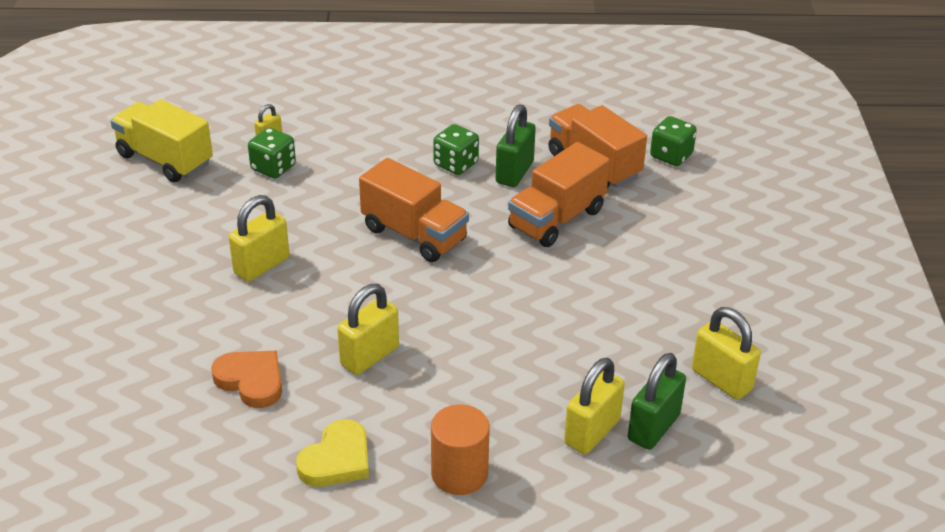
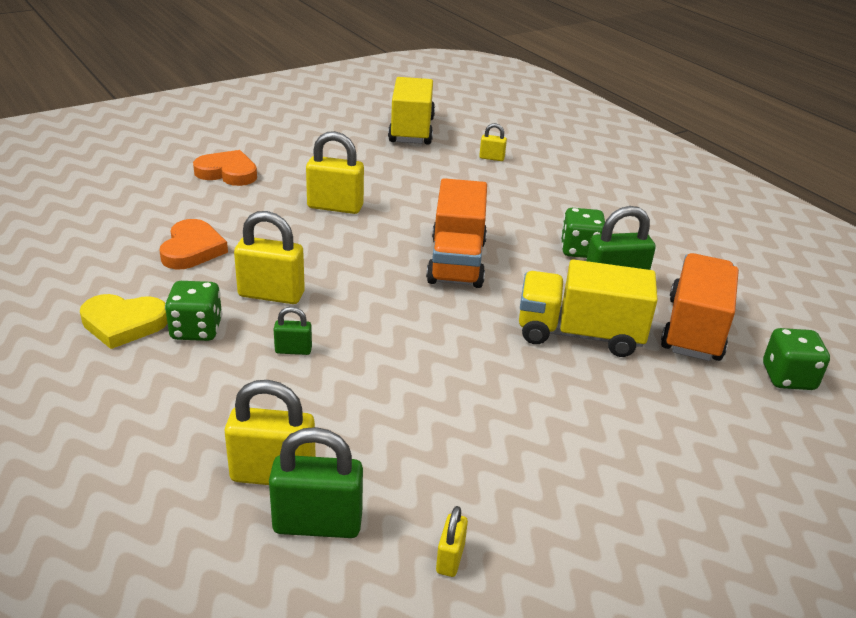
camera: 55 degrees right, 5 degrees down
green dice [248,128,296,178] -> green dice moved to [165,281,222,341]
orange cylinder [431,404,490,495] -> none
orange truck [508,142,610,247] -> yellow truck [519,259,658,357]
yellow padlock [692,307,761,400] -> yellow padlock [436,506,468,577], size x0.52
none -> orange heart [193,150,257,186]
none -> green padlock [274,307,312,355]

